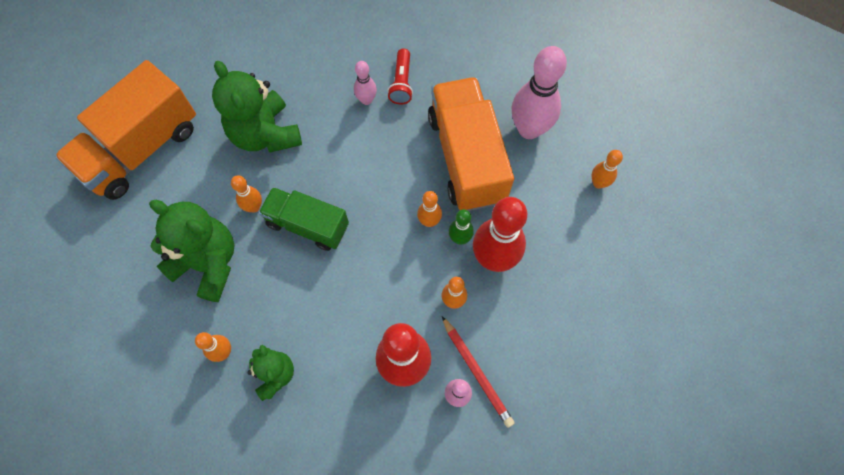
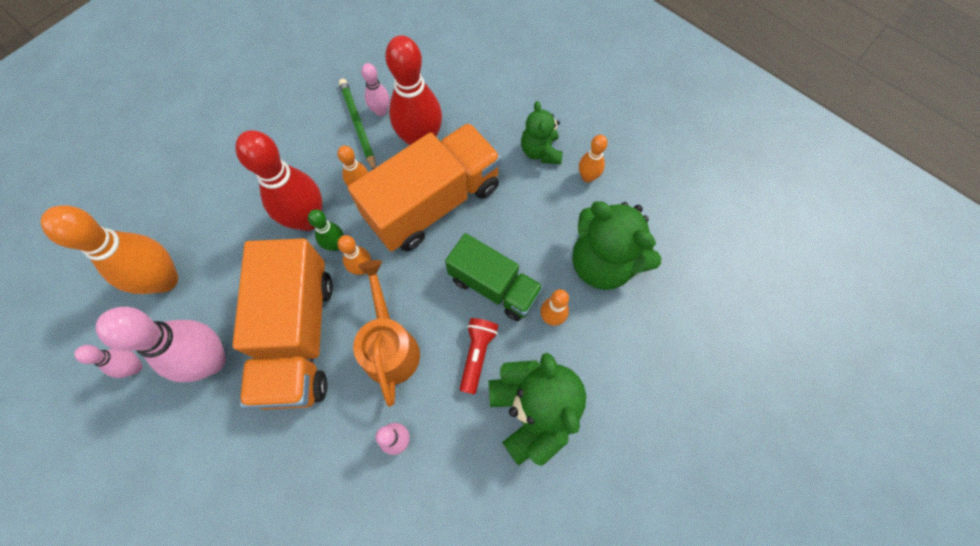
camera: 170 degrees left, 0 degrees up
orange truck [55,60,196,200] -> orange truck moved to [348,123,502,251]
red flashlight [388,49,413,104] -> red flashlight moved to [460,318,499,395]
red pencil [442,316,515,428] -> green pencil [339,79,376,169]
orange bowling pin [592,150,623,189] -> orange bowling pin [41,205,178,294], size x2.01
none -> pink bowling pin [74,345,142,378]
none -> orange watering can [353,260,420,407]

